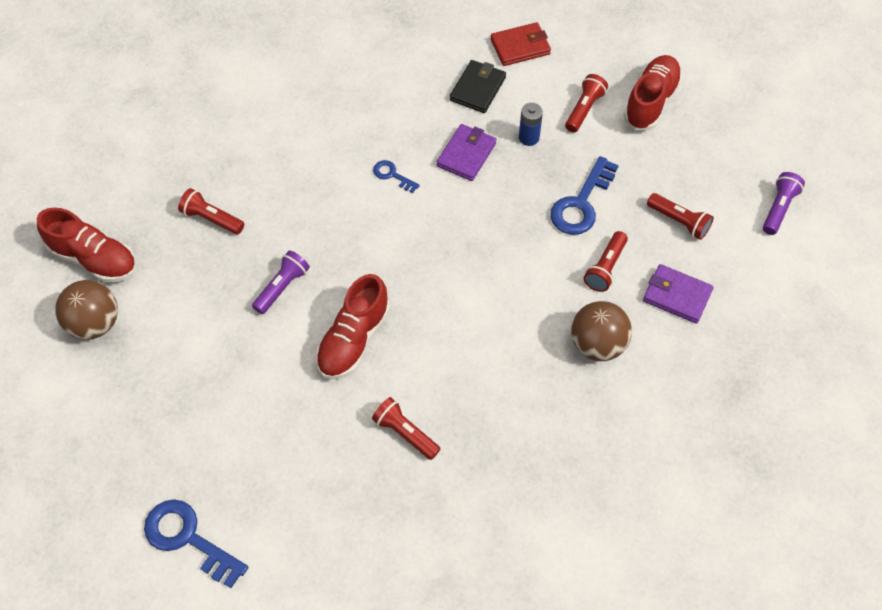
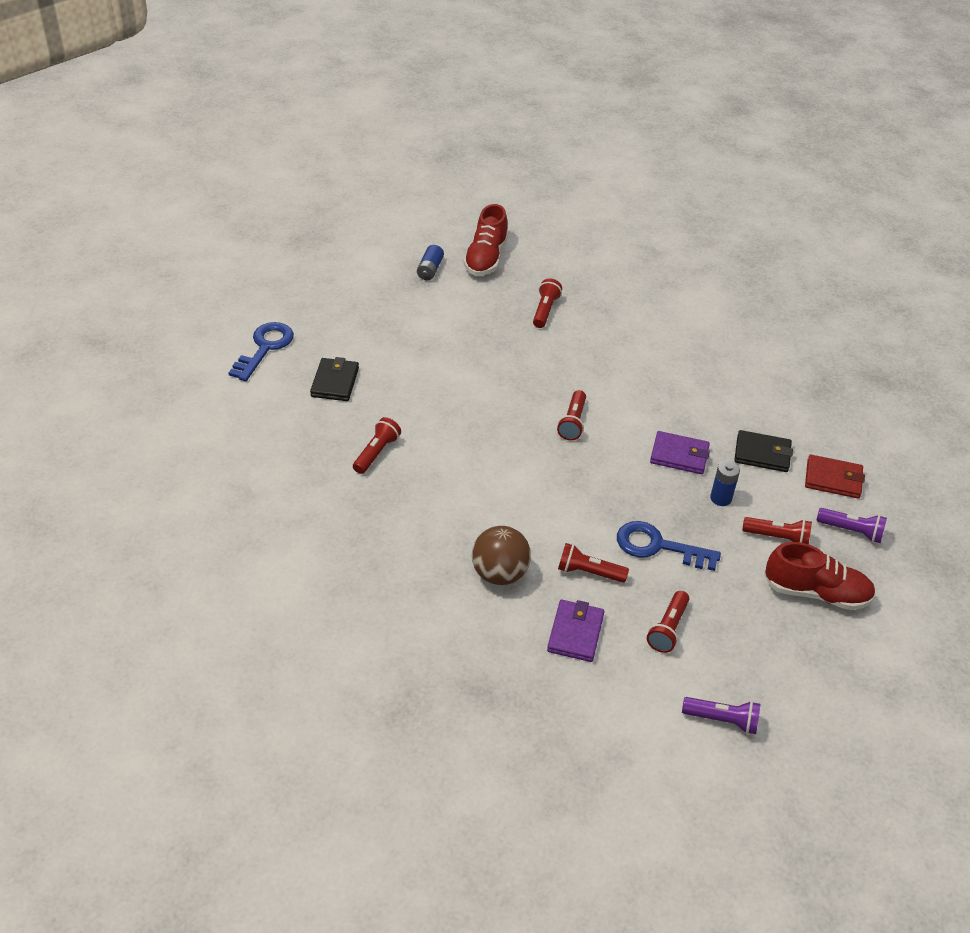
camera: 75 degrees right, 15 degrees down
brown ball [55,280,118,340] -> blue battery [417,245,444,280]
purple flashlight [252,250,310,314] -> purple flashlight moved to [816,508,887,543]
red shoe [316,274,390,379] -> none
blue key [373,160,420,193] -> none
red wallet [490,22,551,66] -> red wallet turned 45 degrees counterclockwise [805,454,865,499]
none -> black wallet [310,357,359,401]
none -> red flashlight [557,390,586,440]

